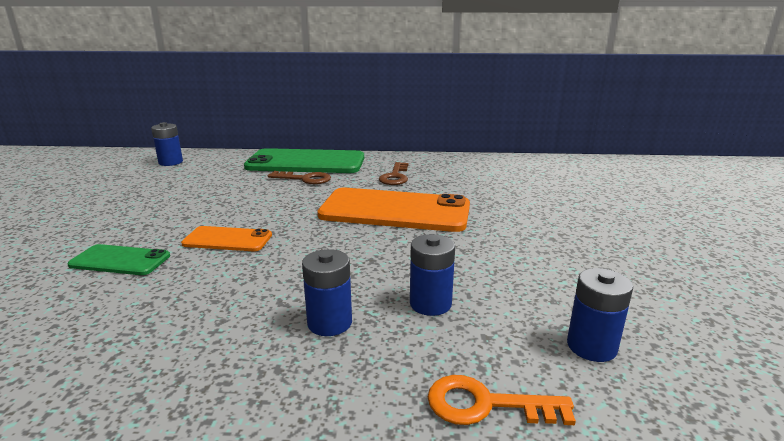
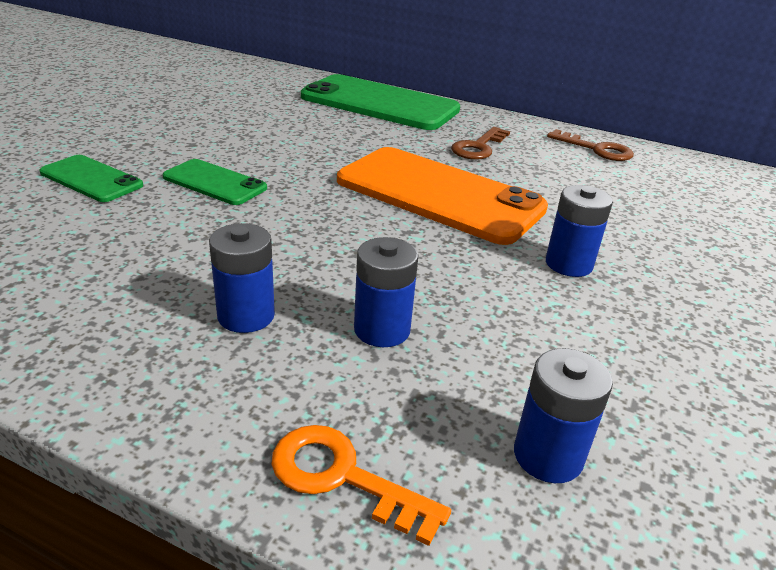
camera: 20 degrees right, 10 degrees up
blue battery [151,122,183,166] -> blue battery moved to [546,185,613,277]
orange phone [181,226,272,251] -> green phone [163,159,267,205]
brown key [268,171,331,184] -> brown key moved to [547,129,634,161]

